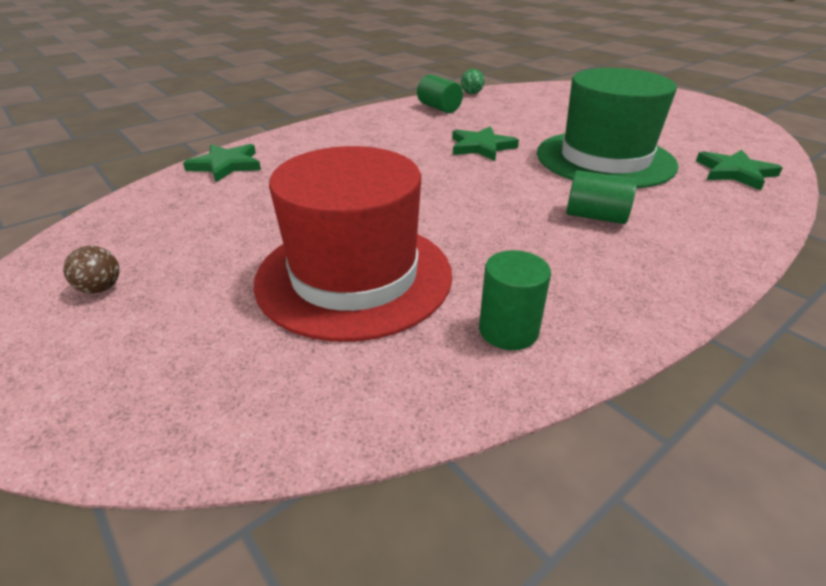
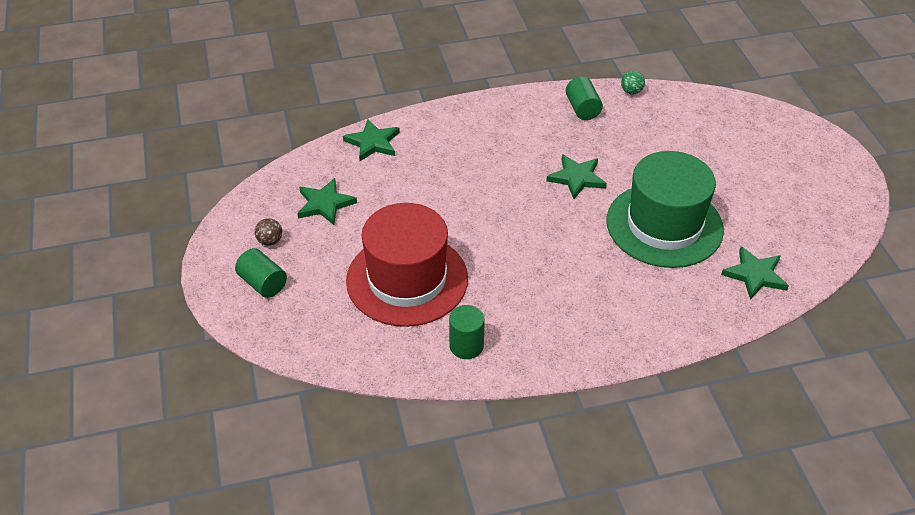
camera: 25 degrees right, 10 degrees up
green cylinder [566,170,637,224] -> green cylinder moved to [235,248,287,298]
none -> green star [297,178,357,225]

